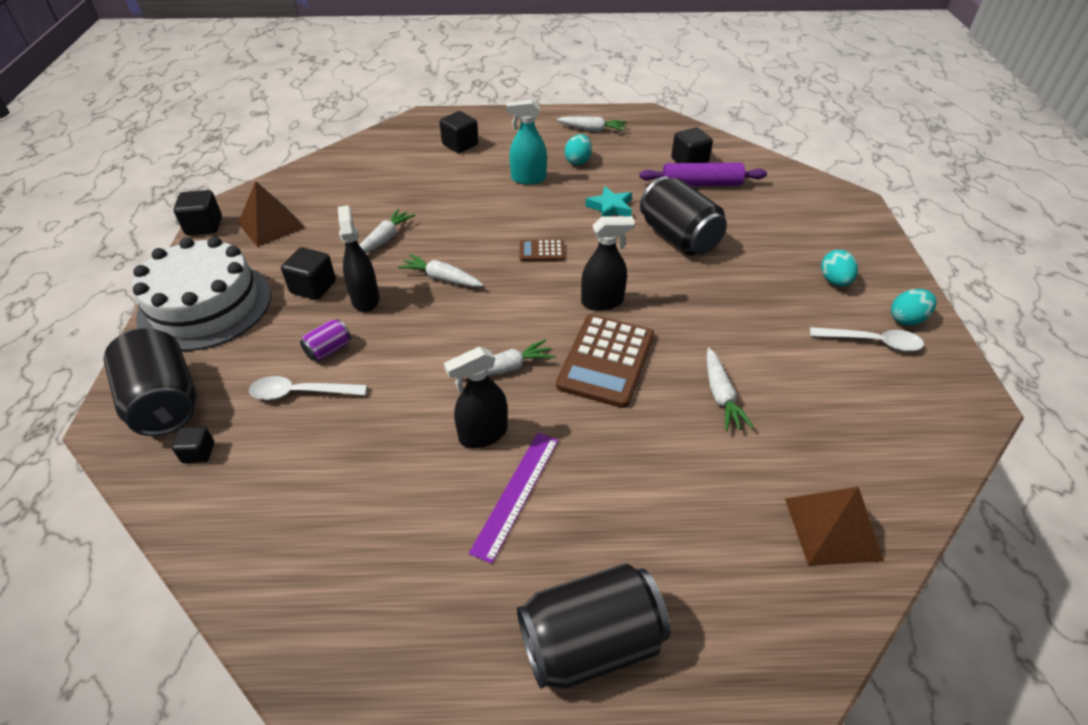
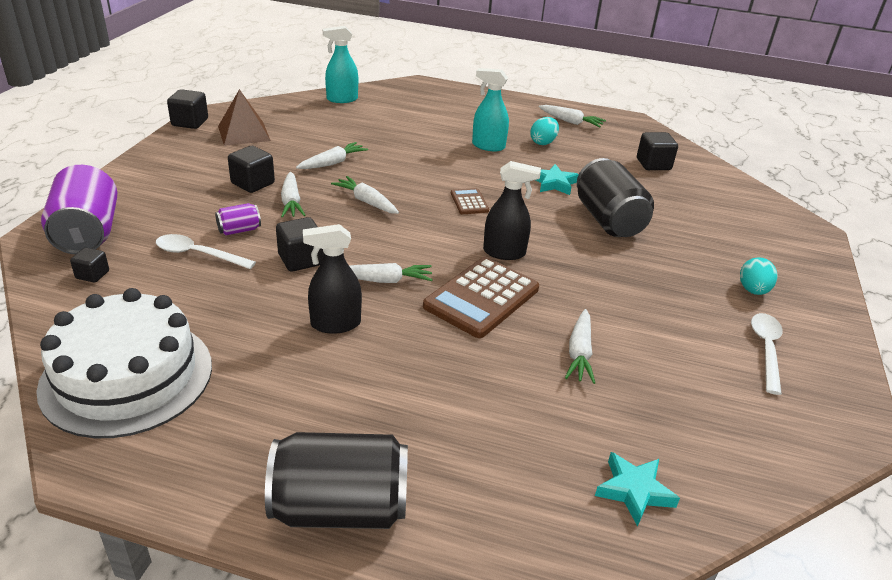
camera: 15 degrees right, 10 degrees down
black can [104,328,197,436] -> purple can [41,165,117,254]
white cake [133,237,271,351] -> white cake moved to [36,288,212,438]
black spray bottle [338,205,379,312] -> white carrot [281,172,305,217]
black cube [439,111,479,153] -> black cube moved to [276,217,324,271]
purple ruler [469,433,558,564] -> none
brown calculator [520,239,565,261] -> brown calculator turned 60 degrees clockwise [451,188,489,214]
purple rolling pin [640,163,767,186] -> none
brown pyramid [785,487,884,566] -> turquoise star [595,452,680,527]
white spoon [810,327,924,352] -> white spoon turned 105 degrees counterclockwise [751,313,783,395]
turquoise egg [891,289,937,326] -> none
none -> turquoise spray bottle [323,26,358,103]

